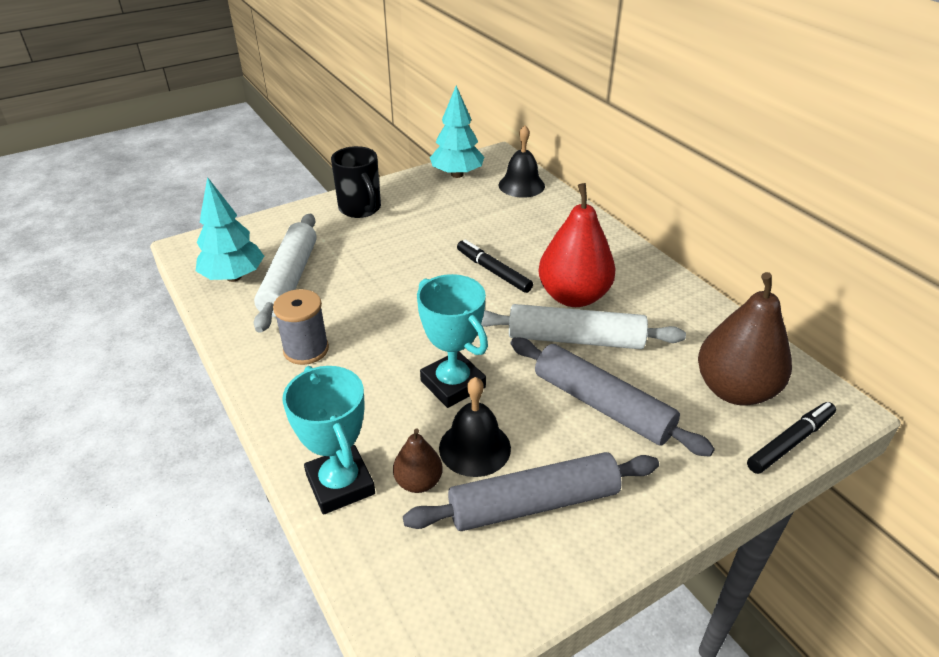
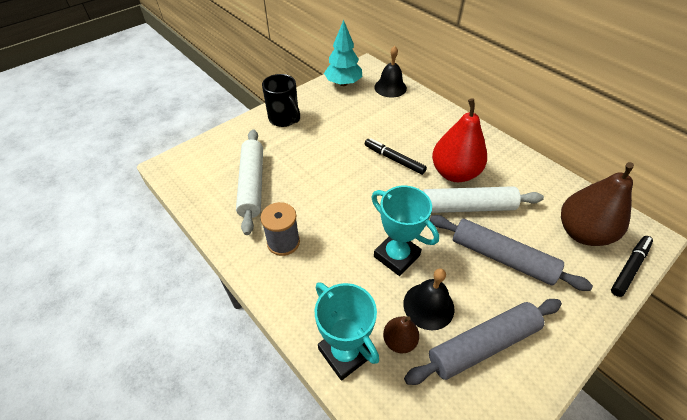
camera: 10 degrees left, 10 degrees up
turquoise tree [196,177,264,282] -> none

